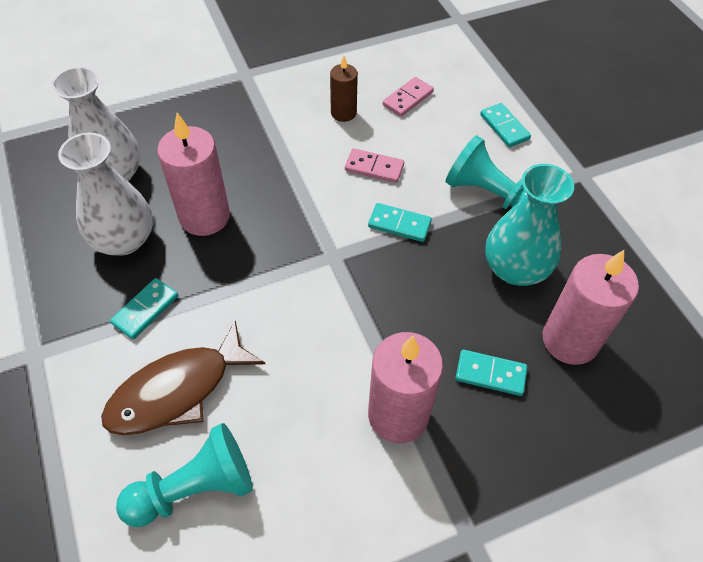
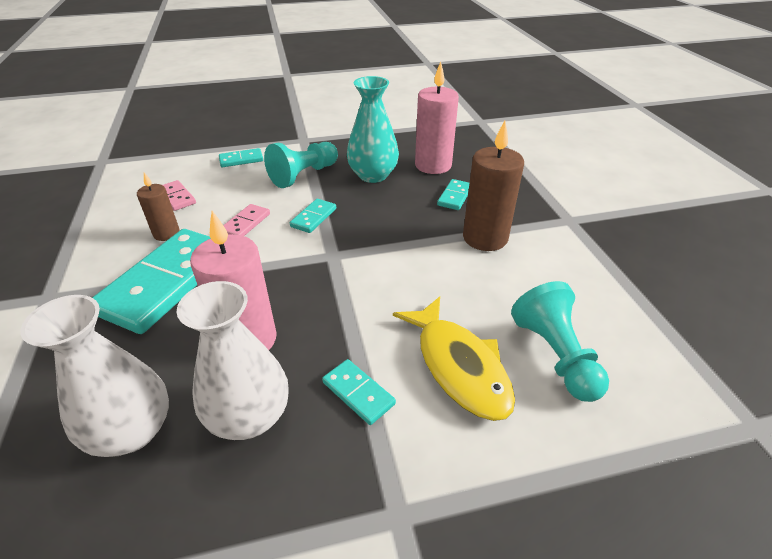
camera: 80 degrees left, 15 degrees down
brown fish [101,321,265,436] -> yellow fish [393,296,515,421]
pink candle [368,332,443,443] -> brown candle [463,121,524,251]
none -> turquoise domino [92,229,211,334]

